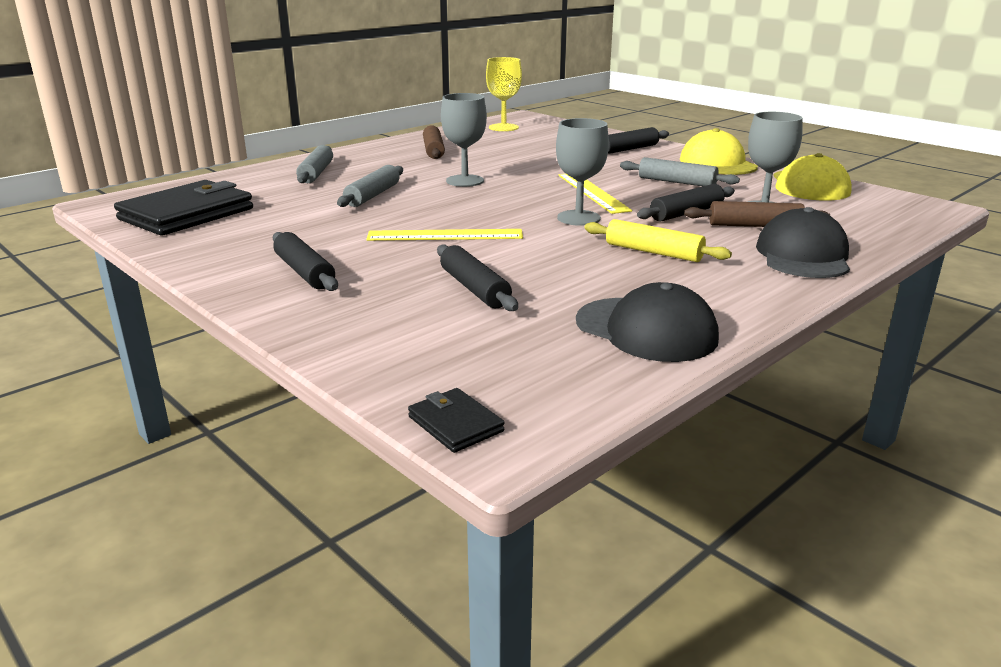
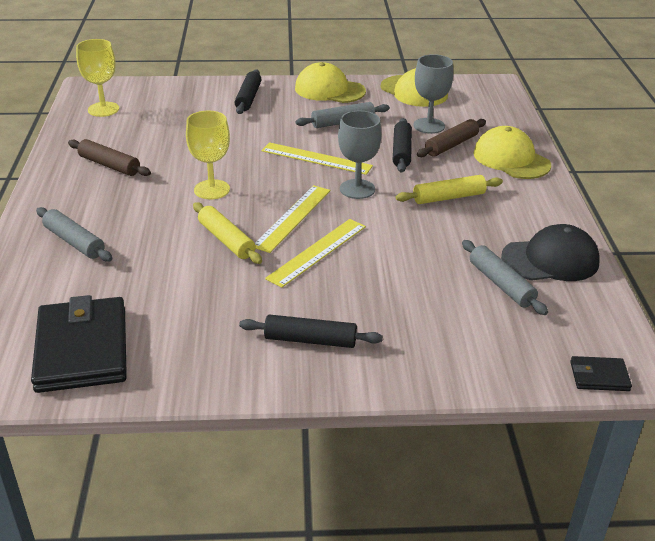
camera: 50 degrees left, 10 degrees up
grey rolling pin [337,165,403,207] -> grey rolling pin moved to [462,240,548,315]
black rolling pin [437,245,518,311] -> none
grey goblet [441,93,487,187] -> yellow goblet [186,111,230,199]
black cap [756,207,850,278] -> yellow cap [473,126,551,179]
none -> yellow rolling pin [193,202,262,264]
none -> yellow ruler [255,185,330,253]

